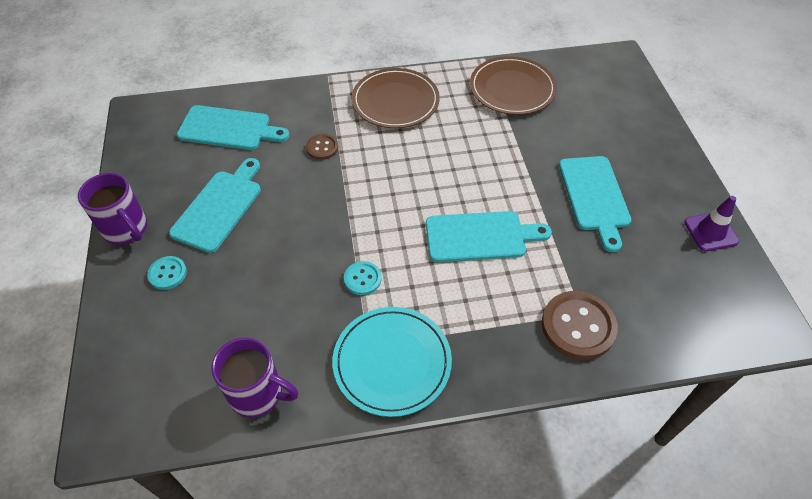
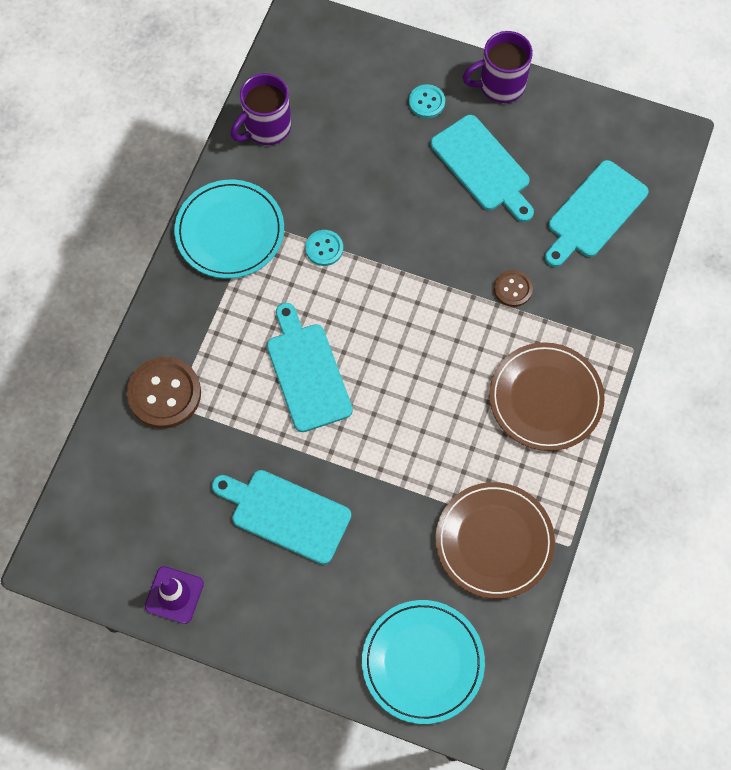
camera: 120 degrees right, 15 degrees up
turquoise cutting board [426,211,552,262] -> turquoise cutting board turned 135 degrees clockwise [267,303,353,432]
none -> turquoise plate [362,600,485,724]

